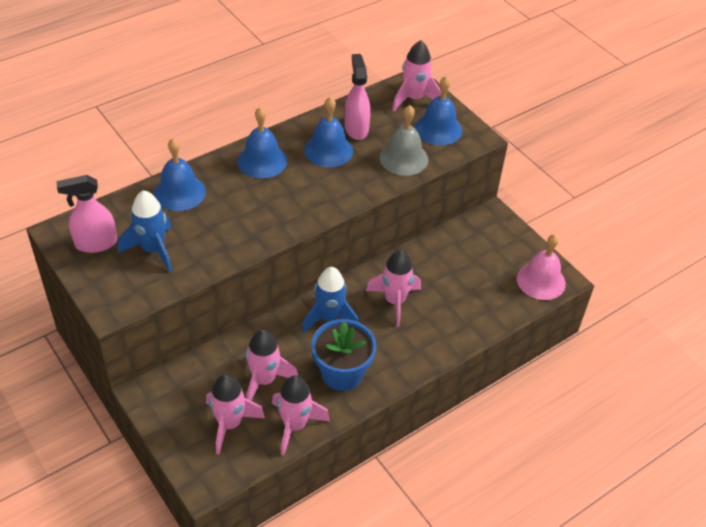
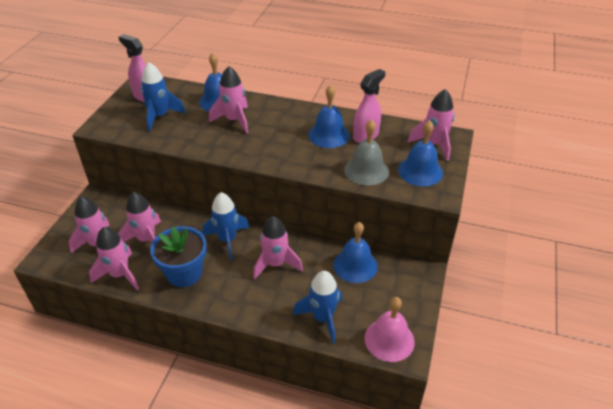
camera: 55 degrees right, 5 degrees down
blue bell [237,107,287,179] -> blue bell moved to [333,222,378,283]
none -> pink rocket [209,66,248,134]
none -> blue rocket [293,271,342,344]

